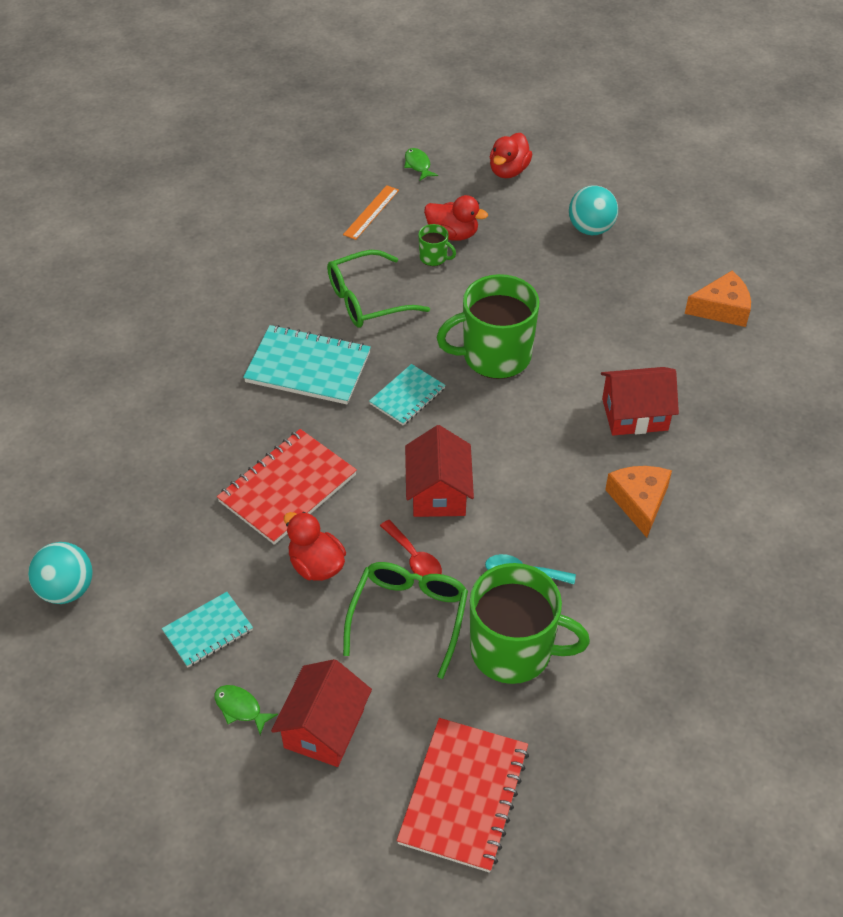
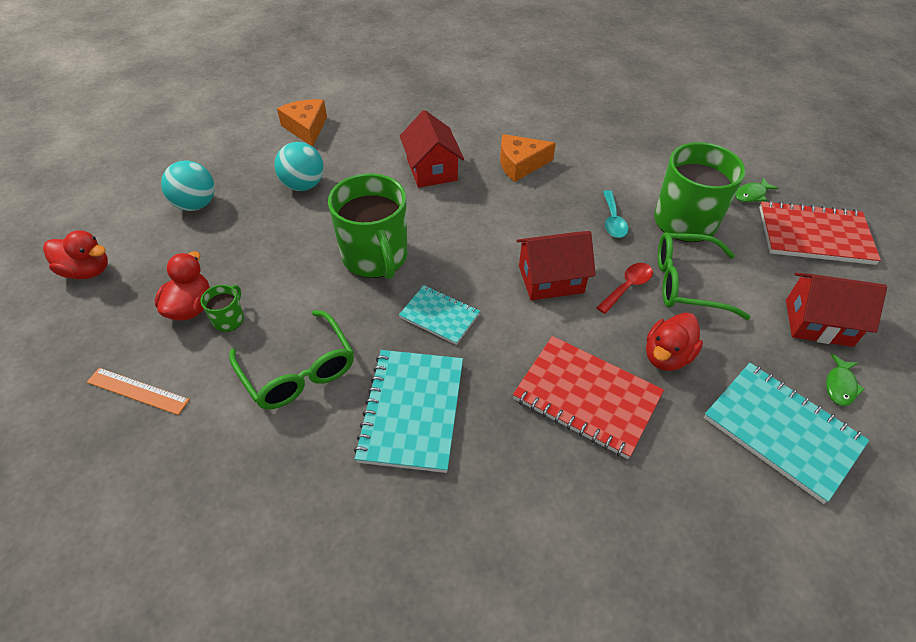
camera: 100 degrees left, 0 degrees up
turquoise ball [28,542,93,604] -> turquoise ball moved to [274,142,324,191]
turquoise notebook [162,592,253,667] -> turquoise notebook [704,363,869,504], size x1.69
green fish [404,148,438,181] -> green fish moved to [735,177,779,202]

